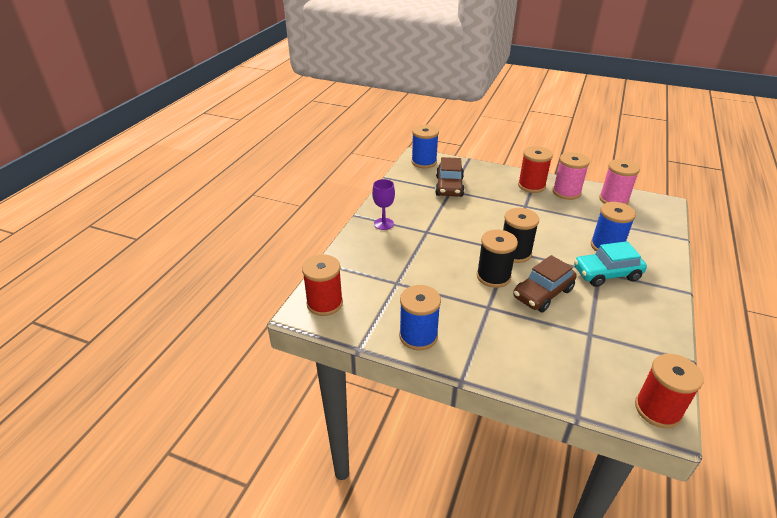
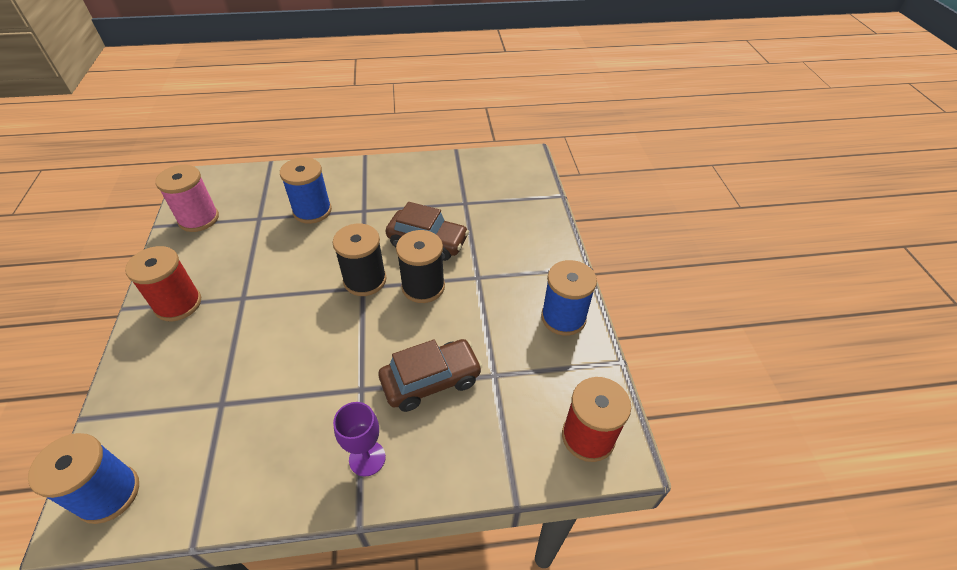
camera: 120 degrees left, 10 degrees up
brown car [435,157,464,197] -> brown car moved to [379,339,483,412]
pink spool [553,152,590,200] -> none
turquoise car [574,241,647,287] -> none
red spool [635,354,704,428] -> none

